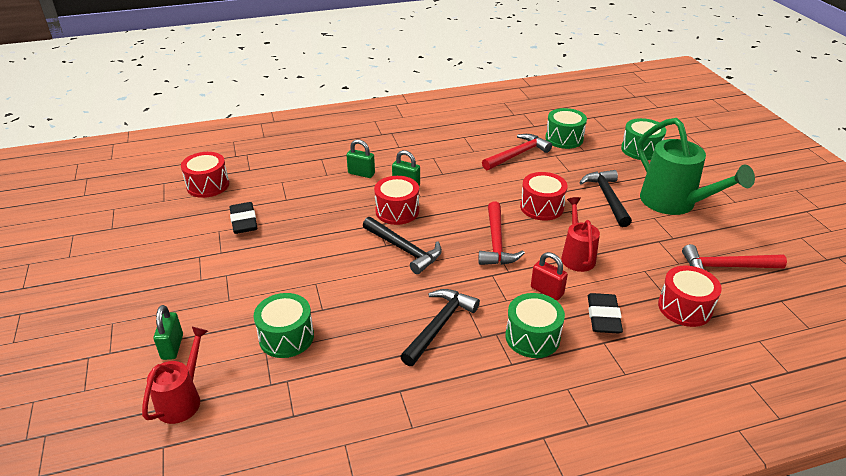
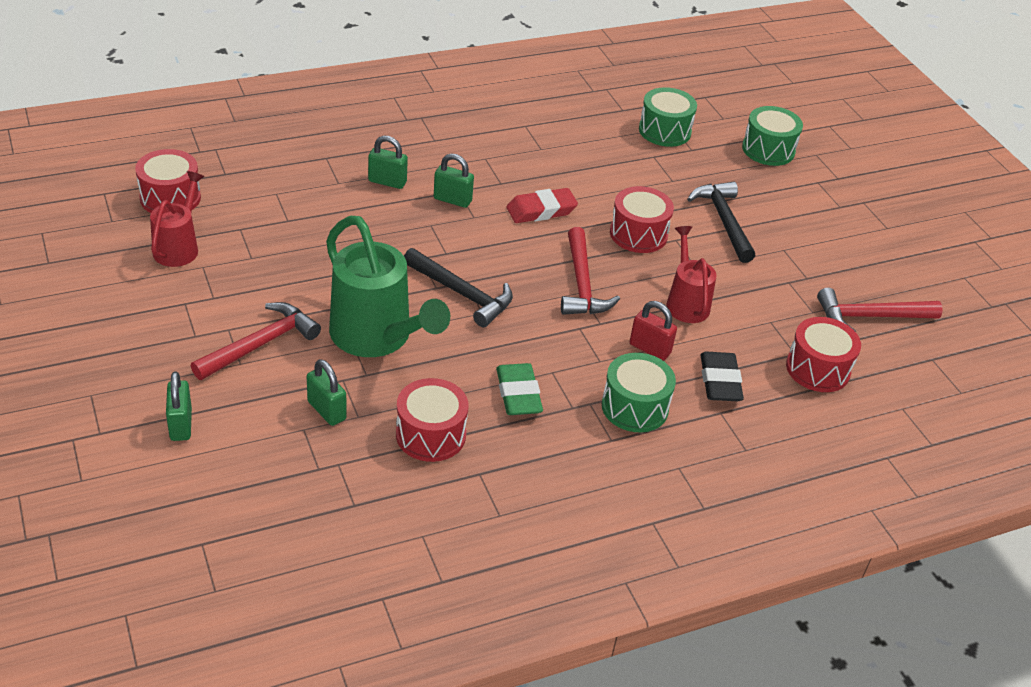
camera: 10 degrees left, 5 degrees up
red watering can [142,327,208,424] -> red watering can moved to [150,171,204,267]
black eraser [229,202,257,234] -> none
green drum [253,293,314,358] -> green padlock [307,359,347,426]
red drum [374,176,419,225] -> red drum moved to [396,378,468,462]
black hammer [400,289,480,366] -> green eraser [496,363,543,415]
red hammer [482,134,552,170] -> red hammer moved to [191,302,321,380]
green watering can [637,118,755,215] -> green watering can moved to [326,216,450,357]
none -> red eraser [507,188,578,223]

